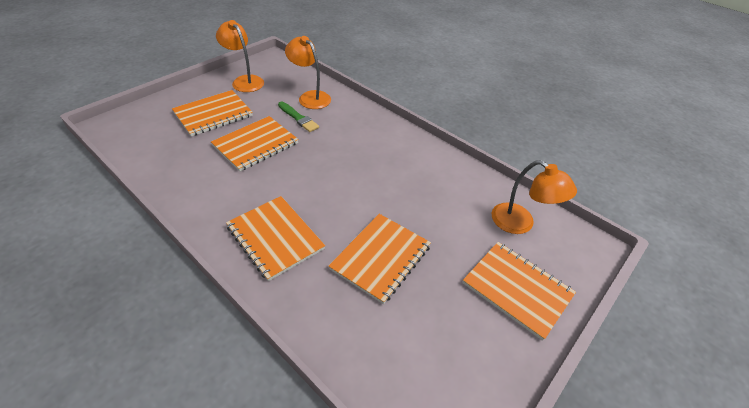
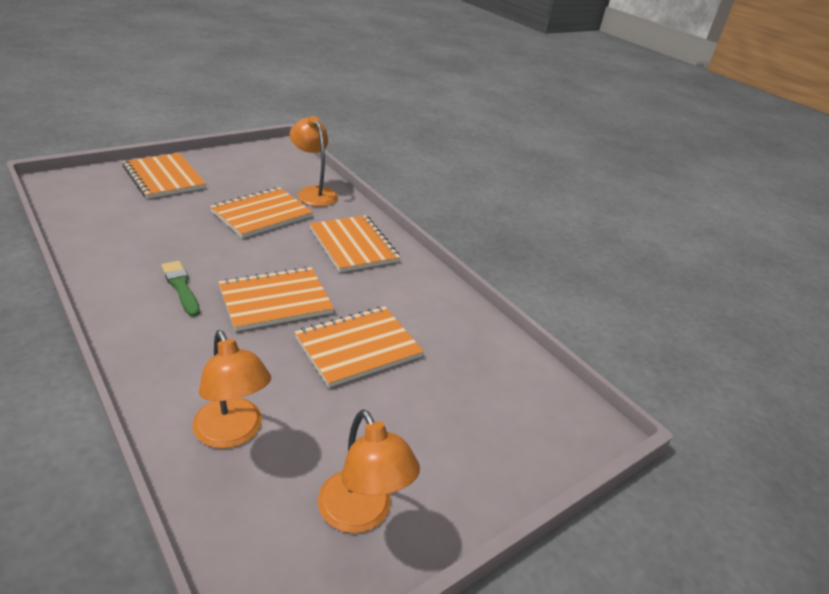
camera: 170 degrees left, 10 degrees down
orange notebook [172,90,253,137] -> orange notebook moved to [218,267,334,331]
green brush [278,101,319,132] -> green brush moved to [161,261,200,317]
orange lamp [492,160,577,234] -> orange lamp moved to [290,116,338,206]

